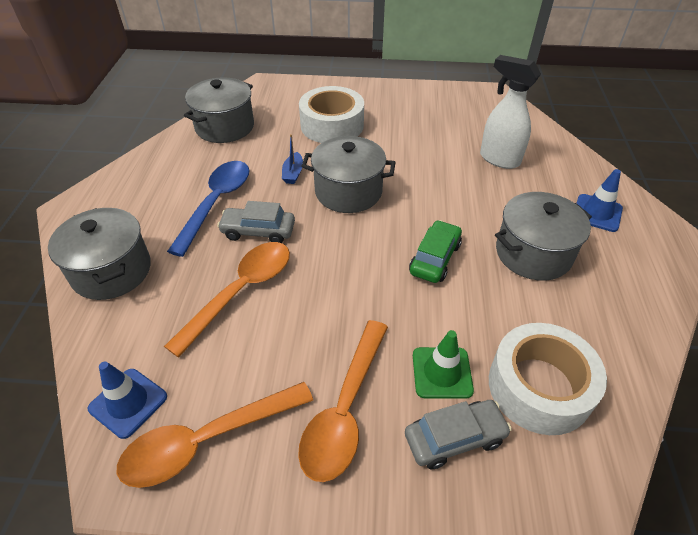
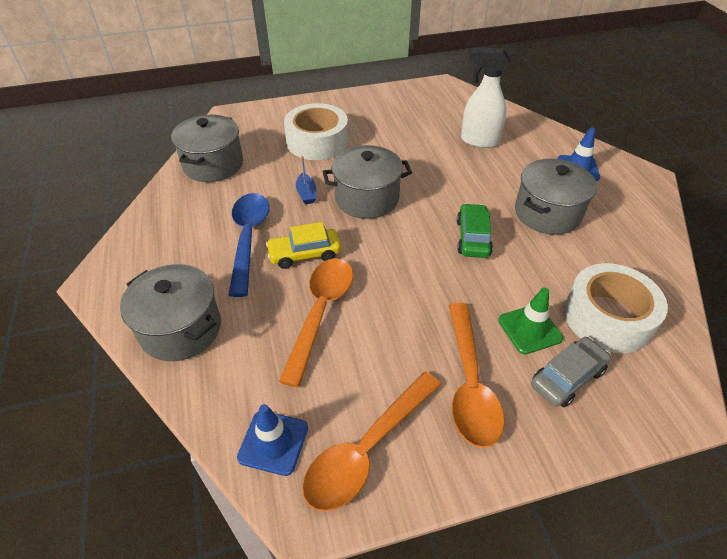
camera: 20 degrees left, 0 degrees up
grey car [217,201,295,243] -> yellow car [266,222,341,269]

